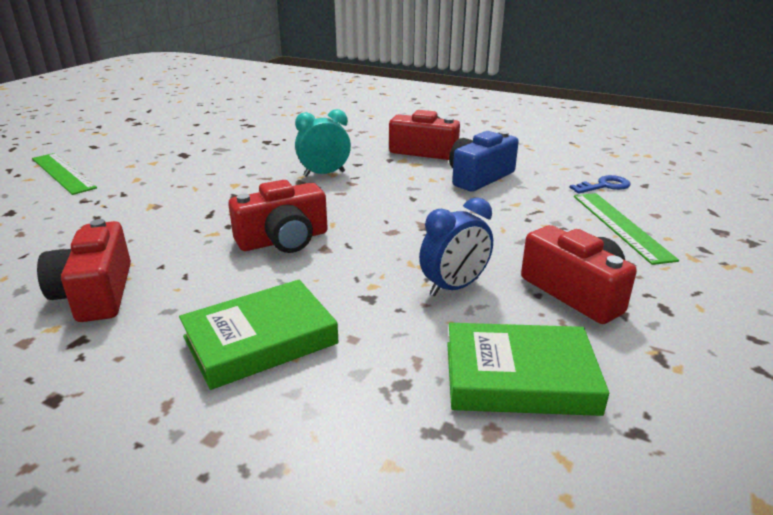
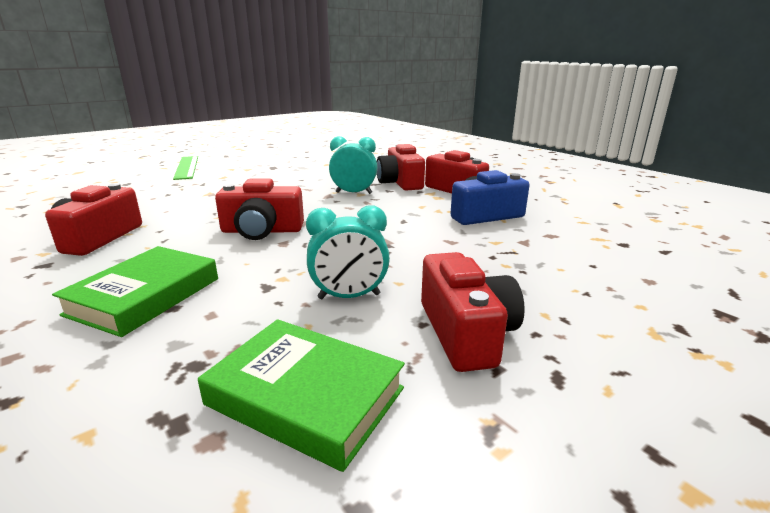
camera: 25 degrees right, 5 degrees down
green book [179,280,339,390] -> green book turned 60 degrees counterclockwise [52,246,218,337]
blue clock [419,197,493,296] -> turquoise clock [306,206,390,299]
blue key [570,175,630,194] -> none
green ruler [574,193,679,265] -> none
none -> red camera [377,144,425,191]

